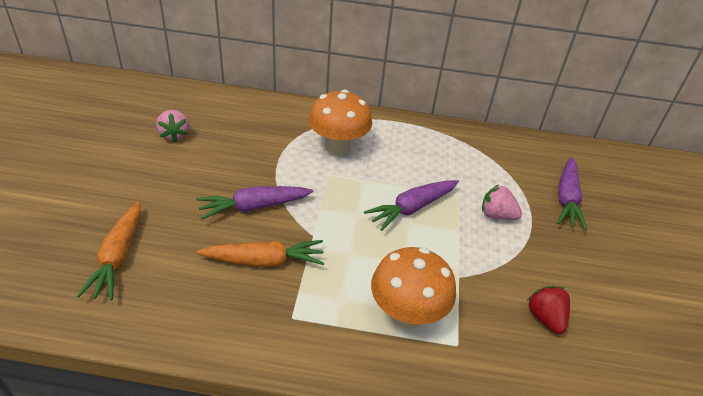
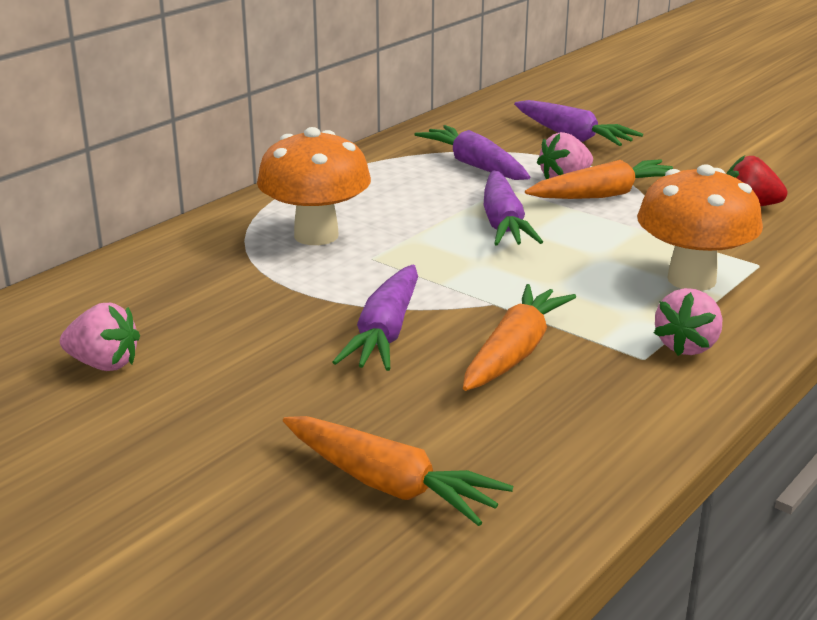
camera: 55 degrees left, 15 degrees down
none -> purple carrot [414,125,530,180]
none -> orange carrot [525,159,673,199]
none -> pink strawberry [654,288,722,356]

